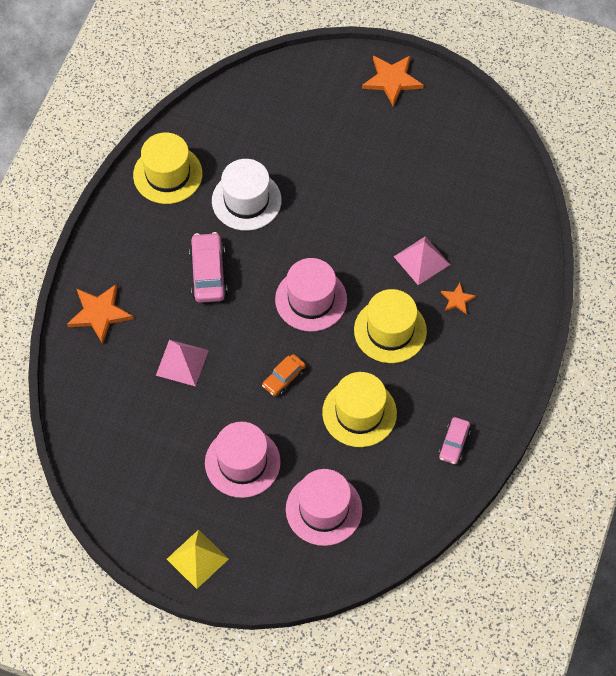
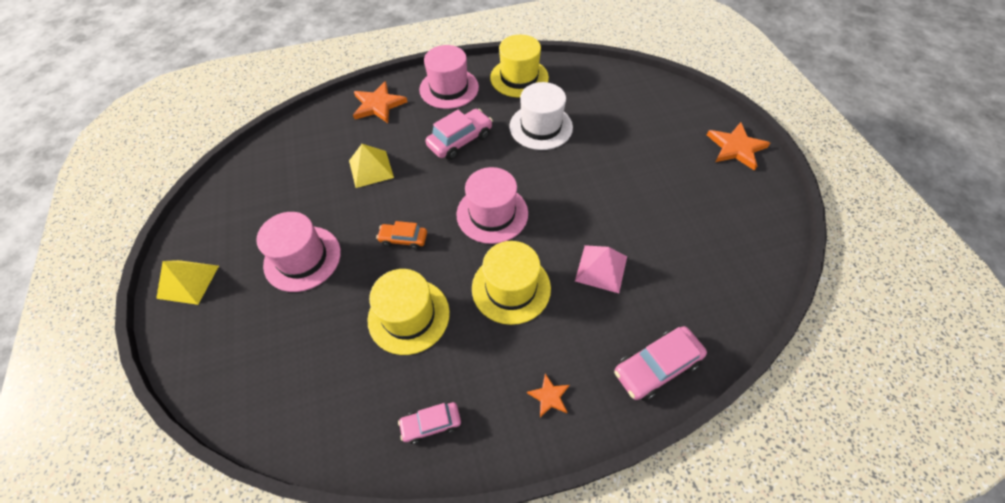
camera: 55 degrees right, 5 degrees down
pink pyramid [156,340,209,386] -> yellow pyramid [349,144,394,188]
pink hat [286,469,362,546] -> pink hat moved to [419,45,479,109]
orange star [441,283,476,315] -> orange star moved to [527,373,569,417]
none -> pink car [614,326,707,401]

